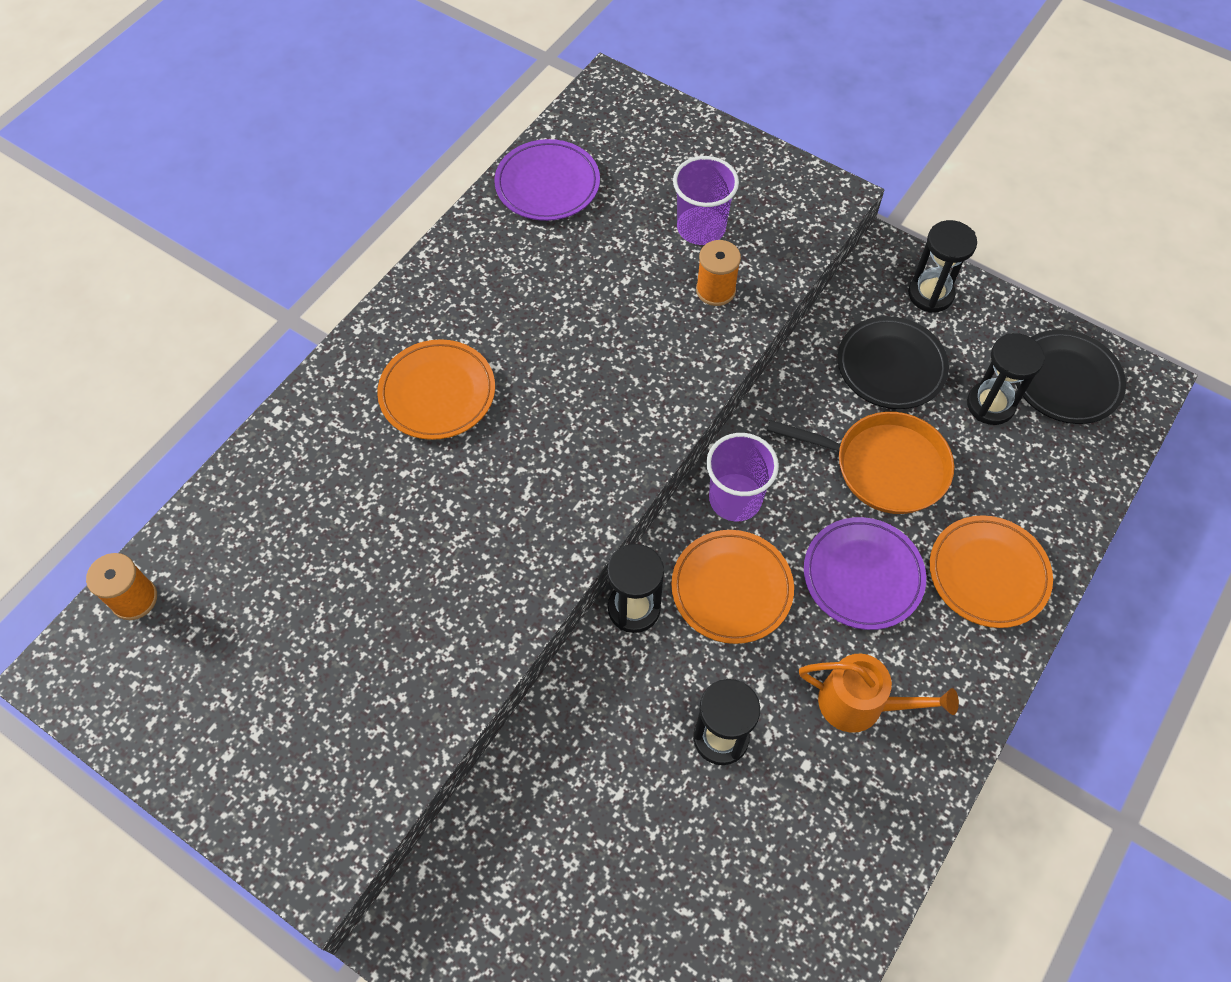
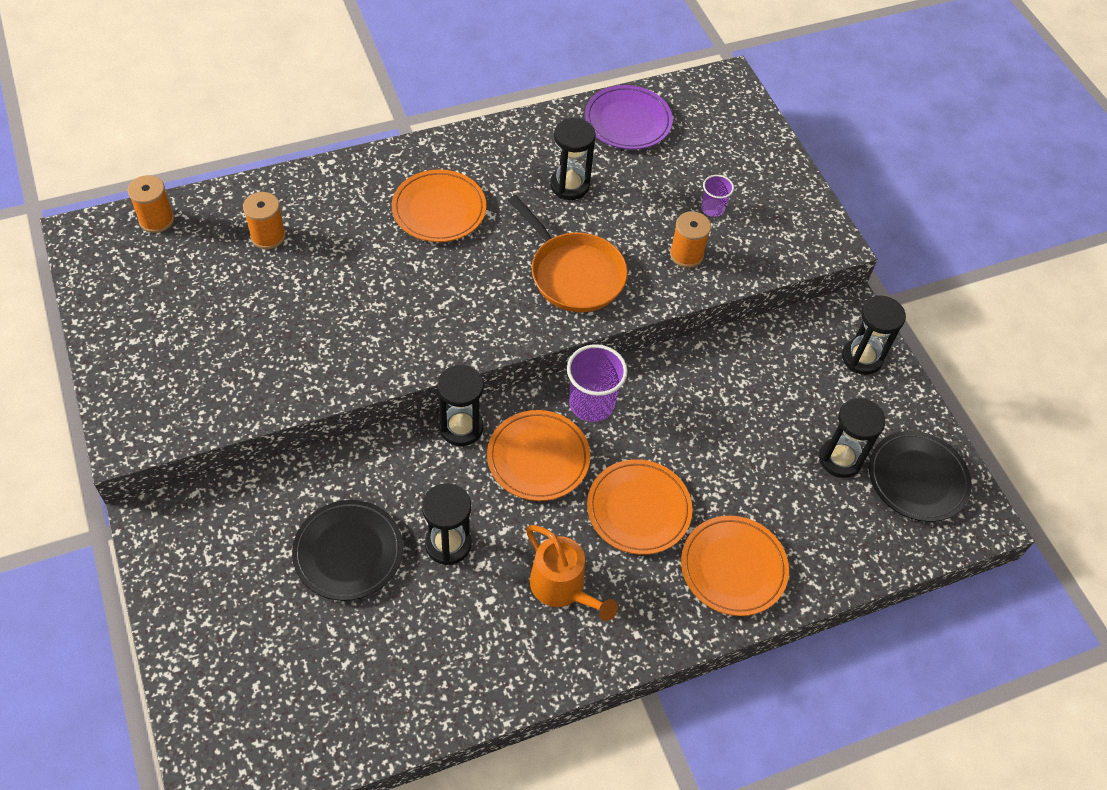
camera: 30 degrees right, 5 degrees down
purple cup [673,156,739,245] -> purple cup [701,175,734,217], size x0.57
orange pan [767,412,954,514] -> orange pan moved to [508,195,628,312]
purple plate [804,517,926,630] -> orange plate [587,459,692,555]
black plate [838,316,949,409] -> black plate moved to [292,500,403,601]
none -> orange spool [243,192,286,249]
none -> black hourglass [550,118,596,200]

